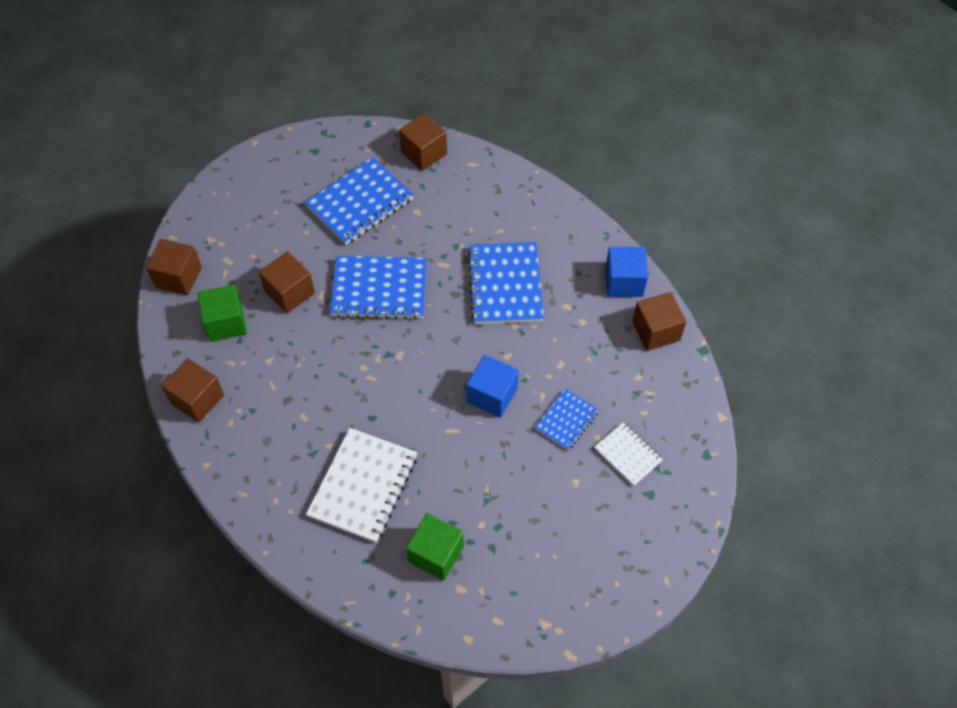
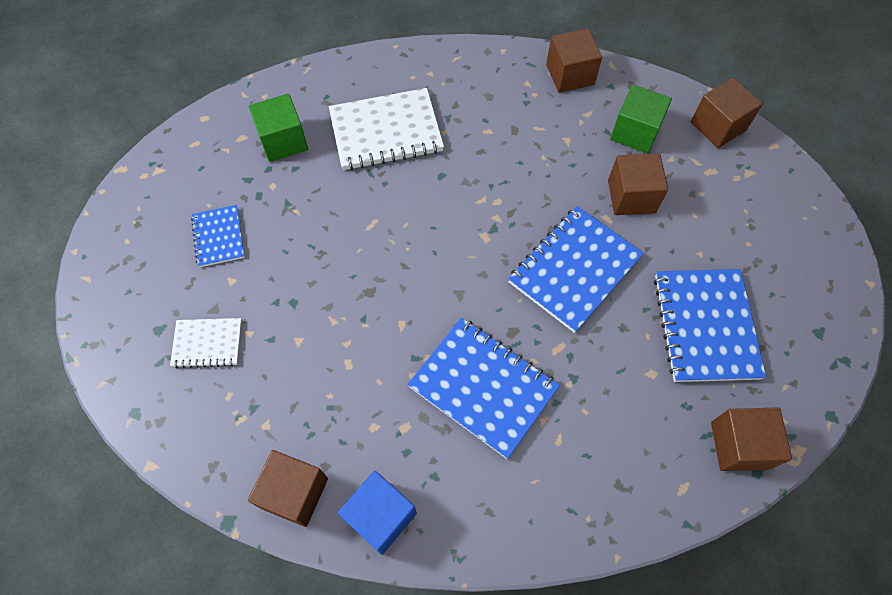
camera: 130 degrees right, 5 degrees up
white notebook [306,428,417,543] -> white notebook turned 75 degrees counterclockwise [329,88,444,170]
blue cube [466,355,519,418] -> none
blue notebook [535,389,599,451] -> blue notebook moved to [191,205,245,267]

